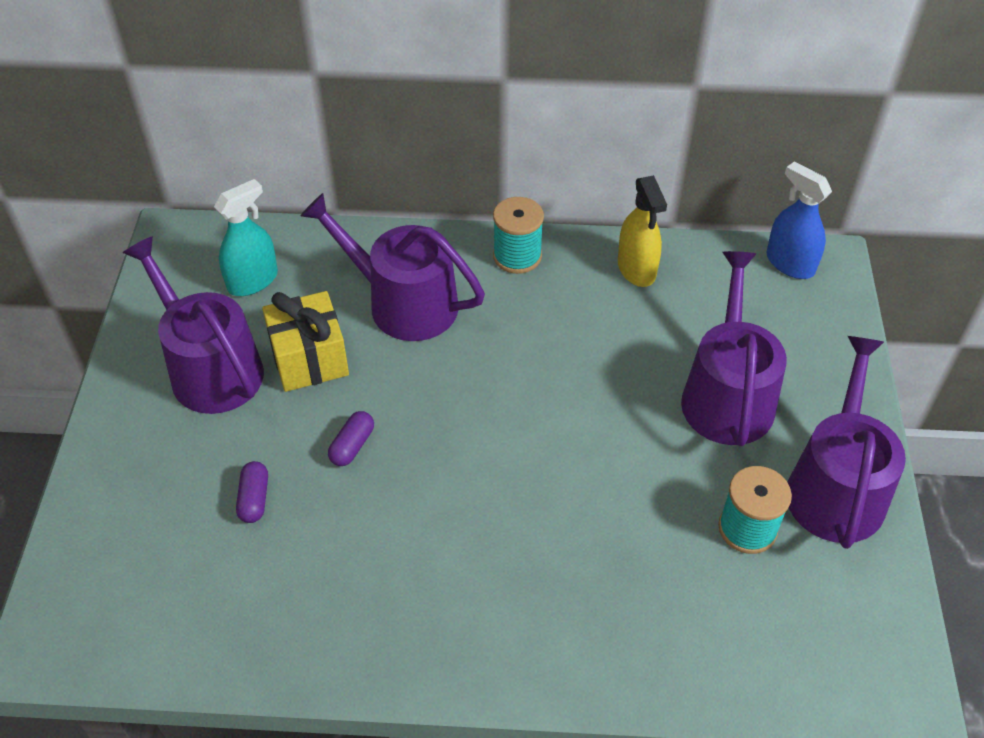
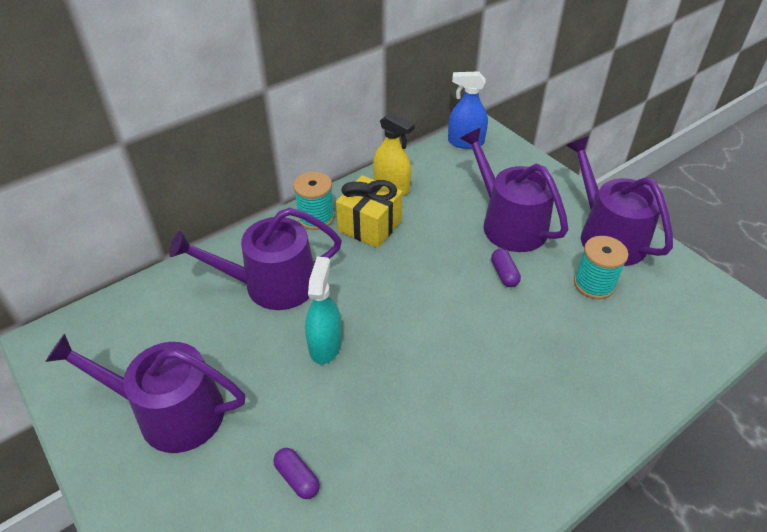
camera: 40 degrees left, 5 degrees down
turquoise spray bottle [214,179,278,296] -> turquoise spray bottle moved to [305,256,342,364]
yellow gift [262,291,349,392] -> yellow gift moved to [336,175,403,248]
purple capsule [328,411,374,466] -> purple capsule moved to [491,249,521,287]

